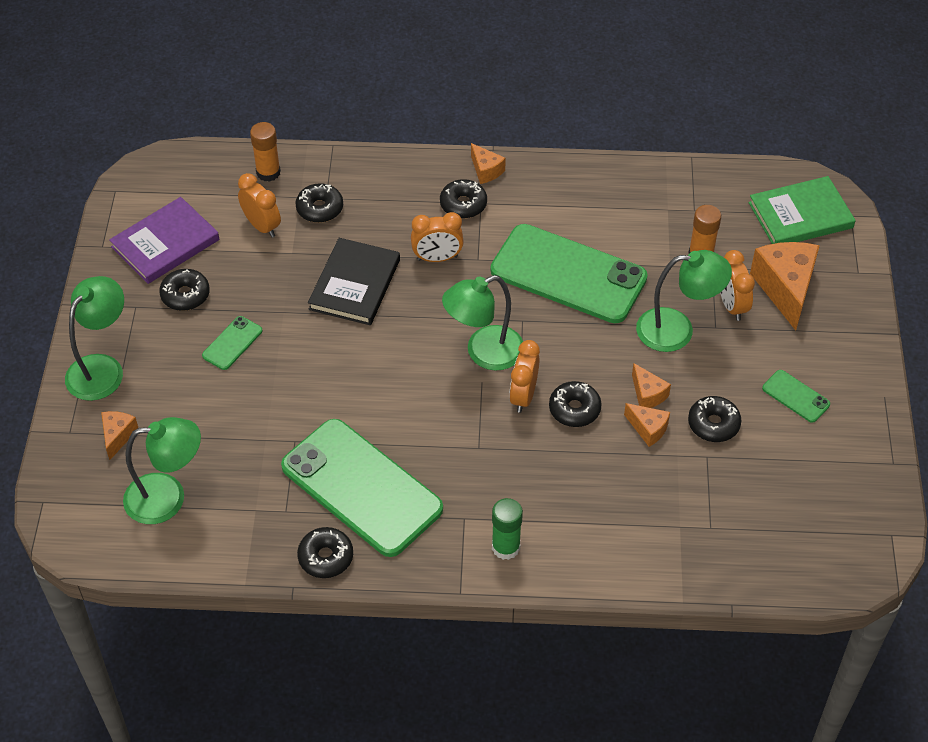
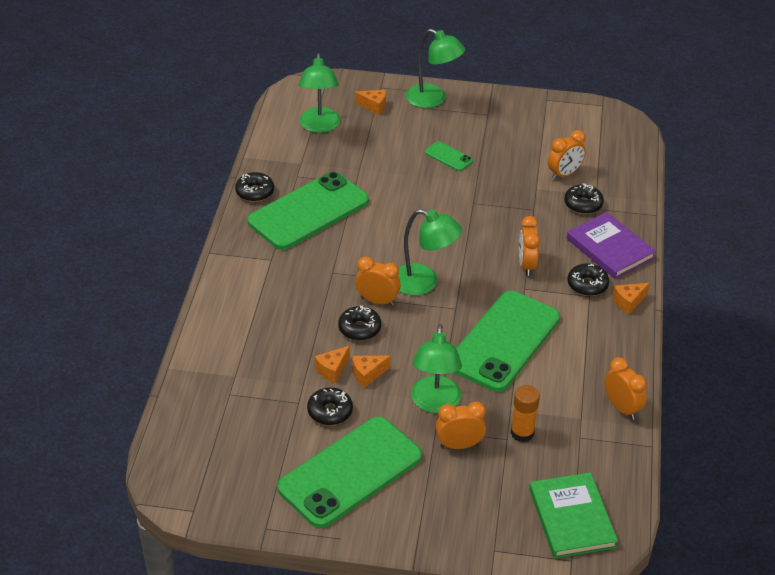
camera: 95 degrees right, 10 degrees down
purple book [109,197,219,284] -> purple book moved to [567,212,656,279]
black donut [159,269,210,311] -> none
orange glue stick [250,122,281,182] -> none
black book [308,238,400,325] -> none
green lamp [442,275,523,370] -> green lamp turned 135 degrees clockwise [398,209,462,296]
green glue stick [492,498,523,560] -> none
orange cheese [750,242,820,330] -> none
green phone [762,370,830,423] -> green phone [277,417,422,528], size x2.41
none -> orange clock [604,357,647,420]

